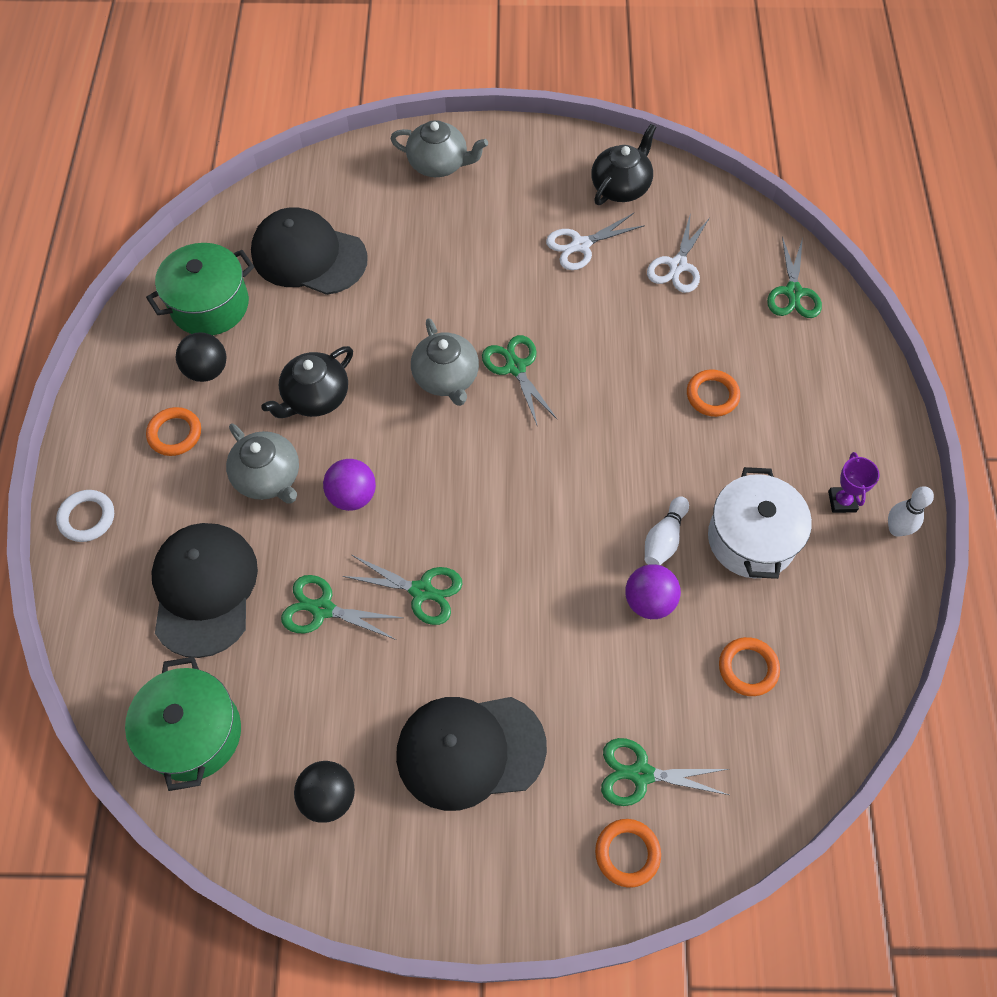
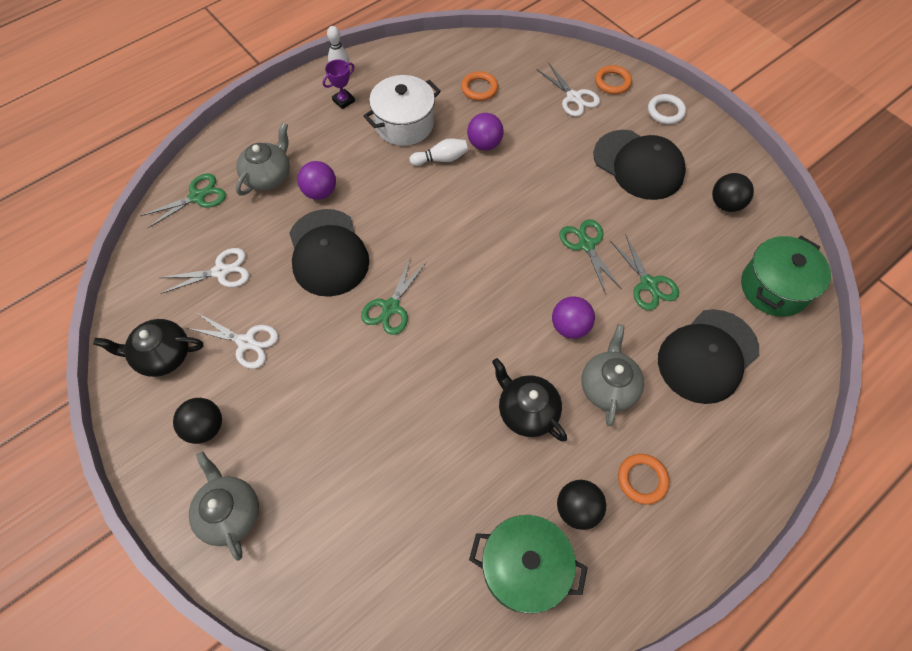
camera: 130 degrees left, 0 degrees up
white ring [56,490,114,542] -> white ring moved to [648,94,686,124]
black cap [251,207,368,295] -> black cap moved to [289,209,369,297]
black teapot [261,346,353,418] -> black teapot turned 135 degrees counterclockwise [492,358,567,442]
grey teapot [411,318,479,406] -> grey teapot moved to [236,123,290,196]
green scissors [601,738,729,806] -> white scissors [536,62,600,117]
orange ring [687,369,740,417] -> purple ball [297,161,336,200]
none -> black ball [173,398,222,444]

